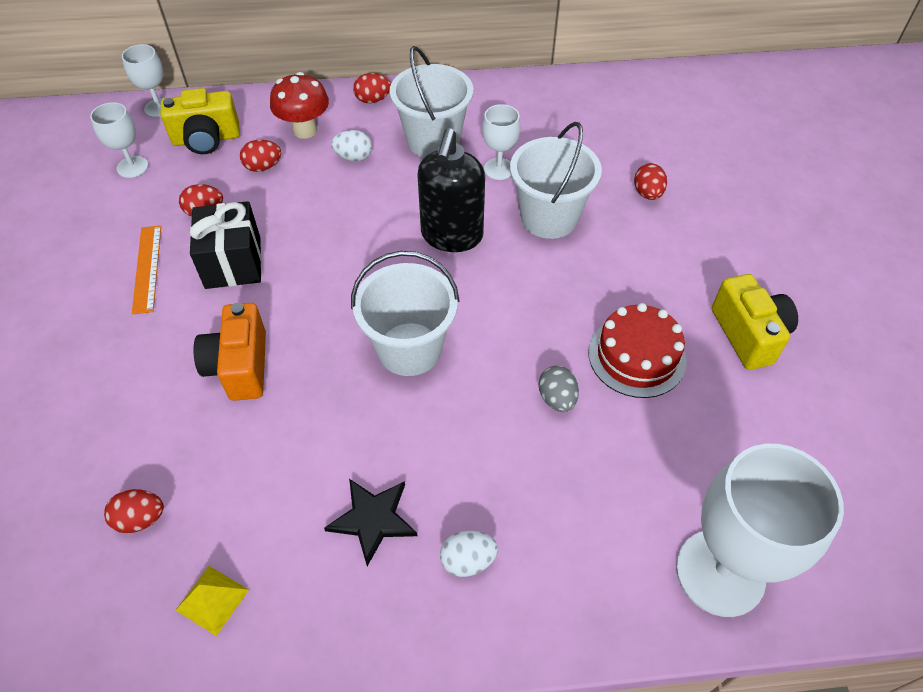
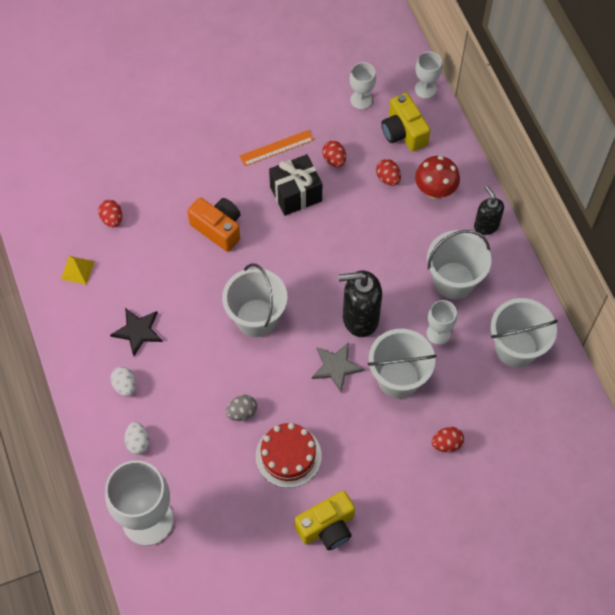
camera: 75 degrees right, 10 degrees up
orange camera [193,303,266,401] -> orange camera turned 60 degrees clockwise [187,197,240,252]
white egg [331,130,372,161] -> white egg moved to [125,422,150,455]
red egg [353,73,391,103] -> black soap dispenser [474,186,504,235]
none -> grey star [312,342,364,392]
none -> white bucket [491,298,558,368]

